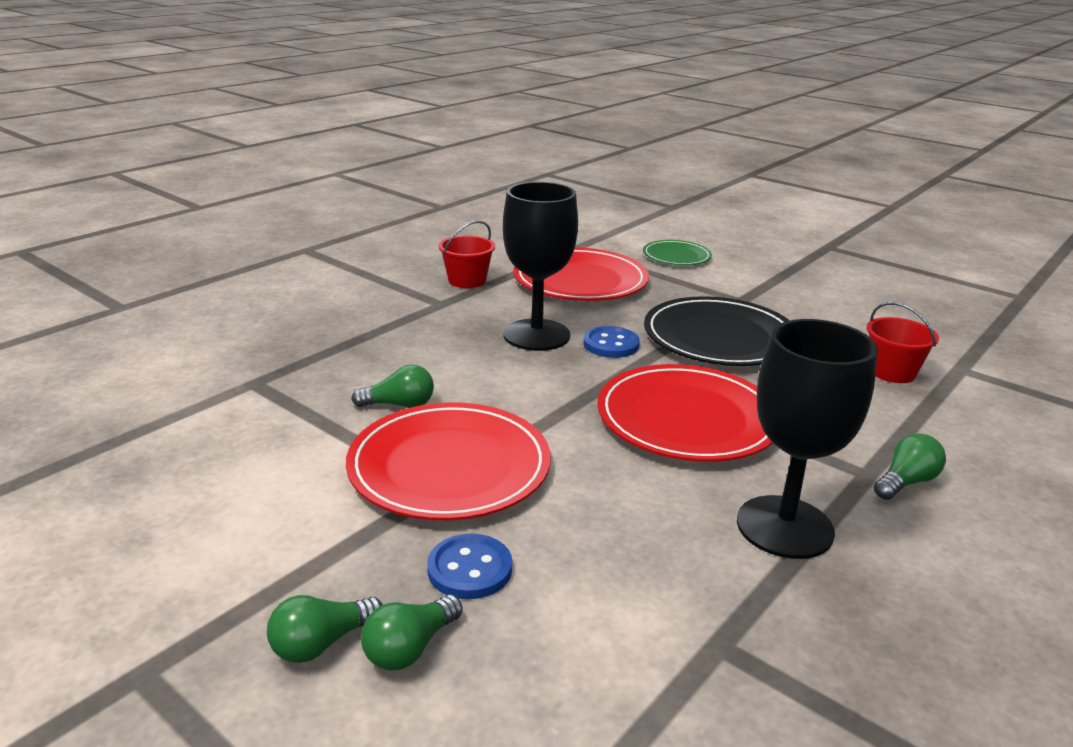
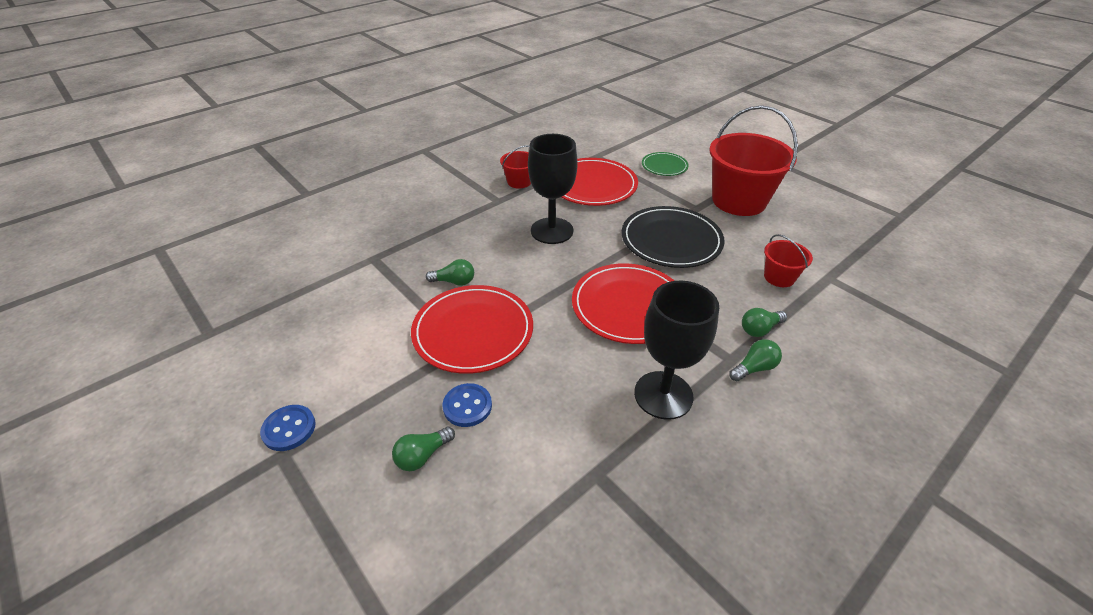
camera: 10 degrees right, 15 degrees up
green light bulb [267,595,383,663] -> green light bulb moved to [742,308,787,337]
blue button [583,326,640,358] -> blue button moved to [260,405,316,451]
none -> red bucket [709,105,798,216]

